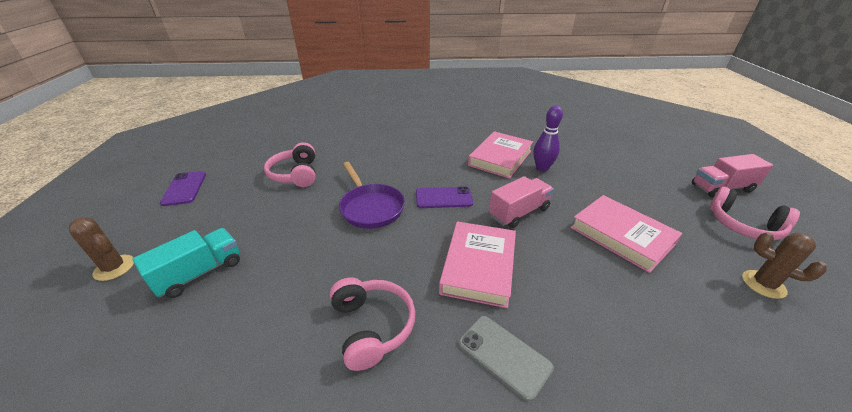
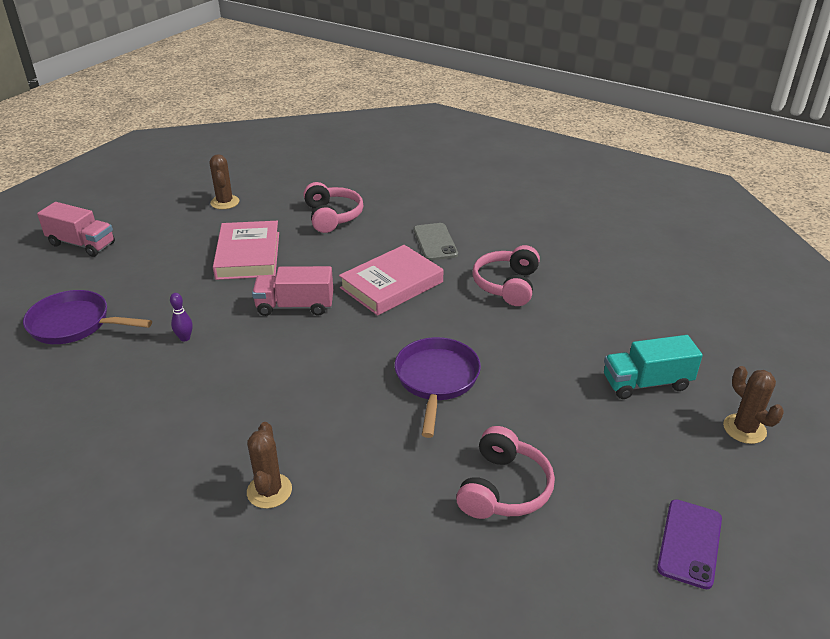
camera: 145 degrees left, 0 degrees up
purple phone [416,186,473,208] -> none
pink book [468,131,533,179] -> none
purple bowling pin [534,106,563,172] -> purple bowling pin [170,293,193,342], size x0.57
pink headphones [710,187,800,240] -> pink headphones moved to [304,182,363,233]
none -> purple pan [23,290,152,344]
none -> brown cactus [247,422,292,509]

